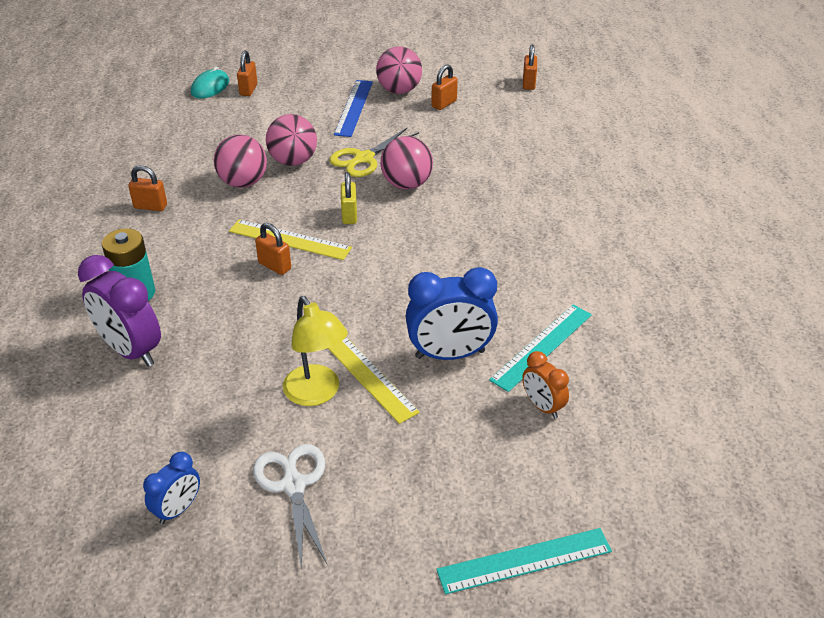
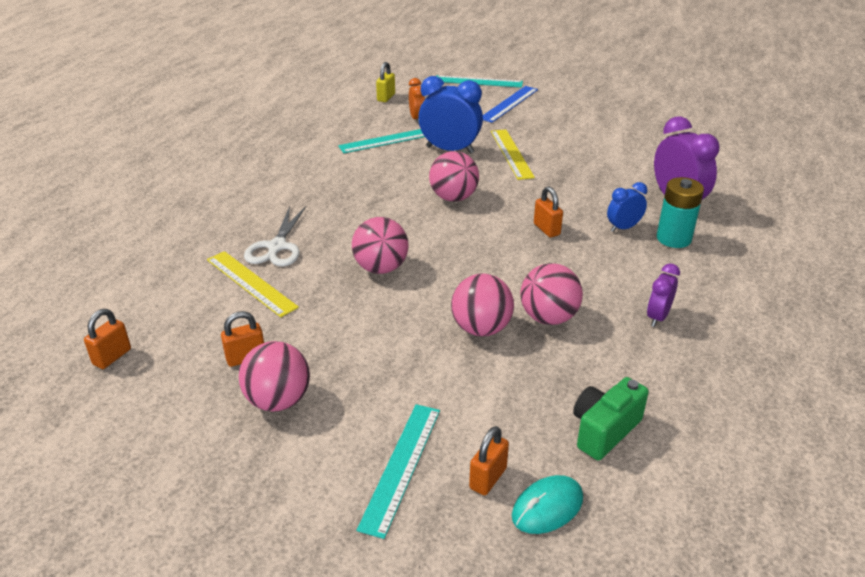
camera: 155 degrees left, 5 degrees down
orange padlock [128,165,167,211] -> purple clock [647,263,680,327]
blue clock [143,452,200,524] -> blue clock moved to [607,182,647,232]
yellow ruler [229,219,352,260] -> yellow ruler moved to [207,251,299,317]
white scissors [253,444,327,570] -> white scissors moved to [244,206,306,267]
yellow lamp [283,296,348,406] -> none
yellow scissors [329,128,419,177] -> none
blue ruler [334,80,373,137] -> blue ruler moved to [483,86,538,123]
yellow padlock [341,172,357,224] -> yellow padlock moved to [376,62,395,102]
none -> turquoise ruler [356,404,440,539]
none -> pink ball [429,151,479,202]
none -> green camera [573,377,649,460]

